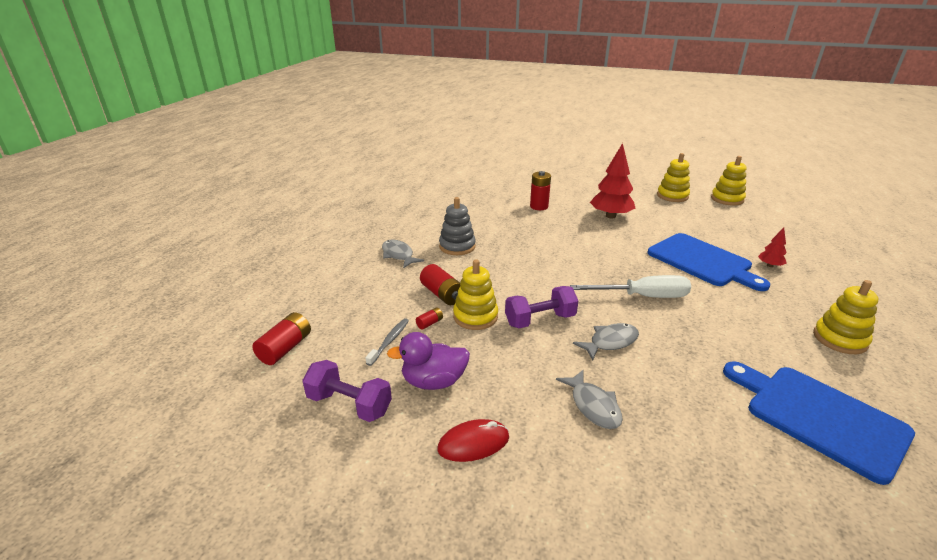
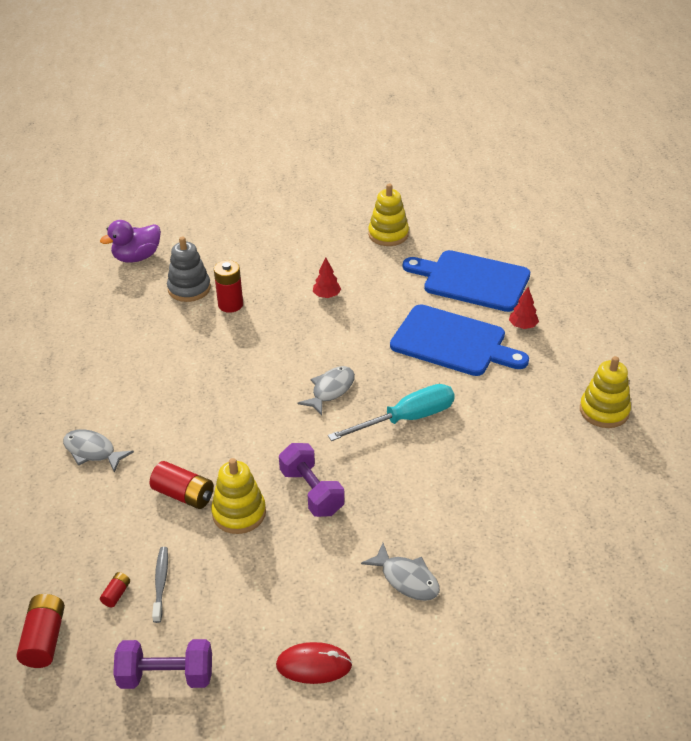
camera: 25 degrees left, 10 degrees up
purple duck [387,332,470,390] -> purple duck moved to [100,220,161,263]
red battery [416,307,443,330] -> red battery moved to [100,572,130,607]
red mouse [437,419,509,462] -> red mouse turned 45 degrees clockwise [276,642,352,684]
grey stacking toy [439,197,476,255] -> grey stacking toy moved to [167,237,211,302]
purple dumbbell [505,286,578,328] -> purple dumbbell turned 75 degrees counterclockwise [279,443,345,517]
white screwdriver [570,275,691,298] -> turquoise screwdriver [328,384,455,441]
grey fish [573,323,639,360] -> grey fish moved to [298,366,355,415]
red tree [590,143,635,219] -> red tree [313,257,341,298], size x0.49
yellow stacking toy [711,156,747,206] -> none
blue cutting board [723,361,915,485] -> blue cutting board moved to [403,250,530,312]

